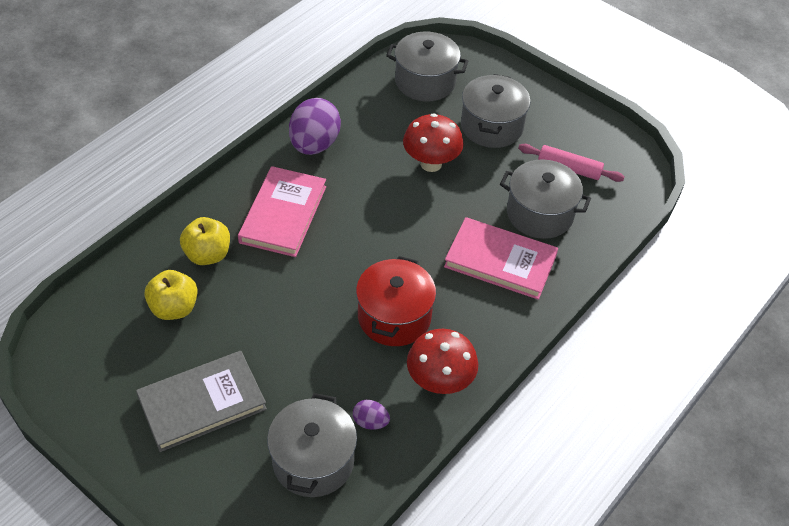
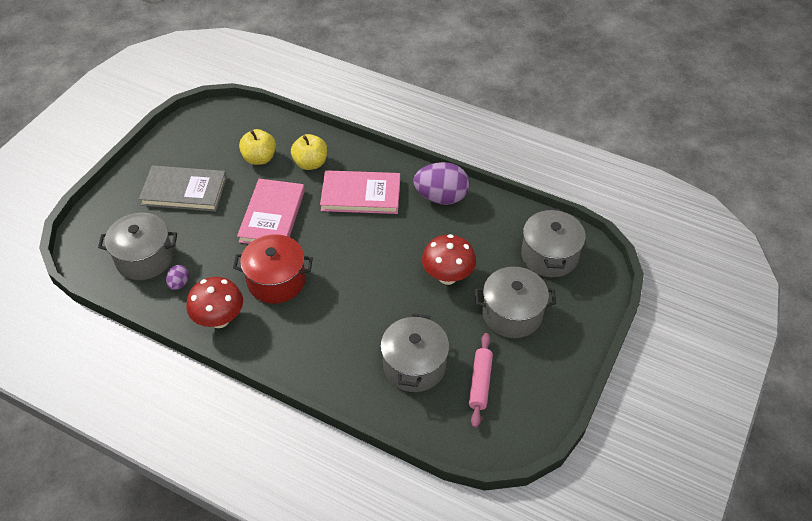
camera: 80 degrees right, 0 degrees up
grey book [136,351,267,452] -> grey book turned 45 degrees counterclockwise [139,166,227,212]
pink book [444,217,558,300] -> pink book moved to [237,179,305,244]

